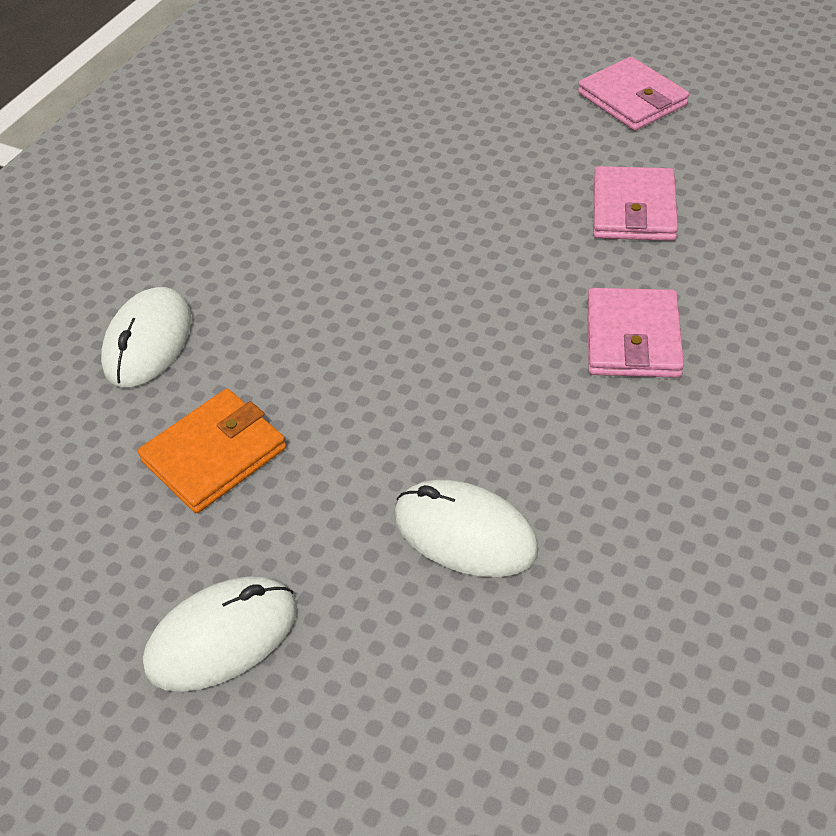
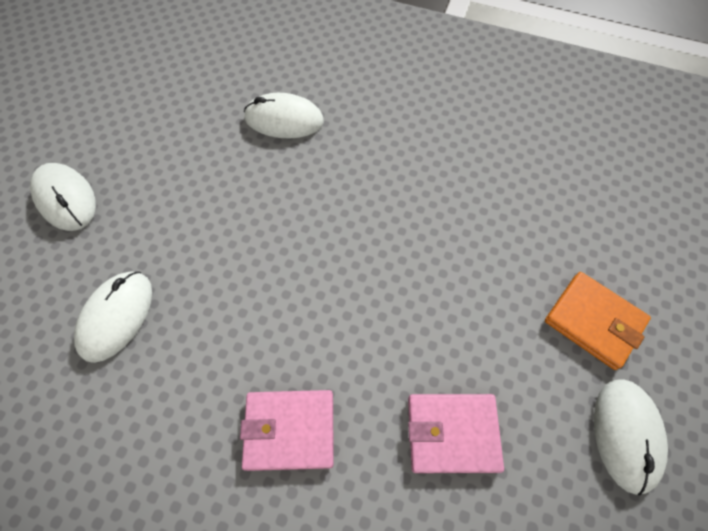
camera: 80 degrees right, 15 degrees up
orange wallet [138,389,286,513] -> orange wallet moved to [545,272,651,370]
pink wallet [578,57,689,131] -> white mouse [594,379,668,495]

